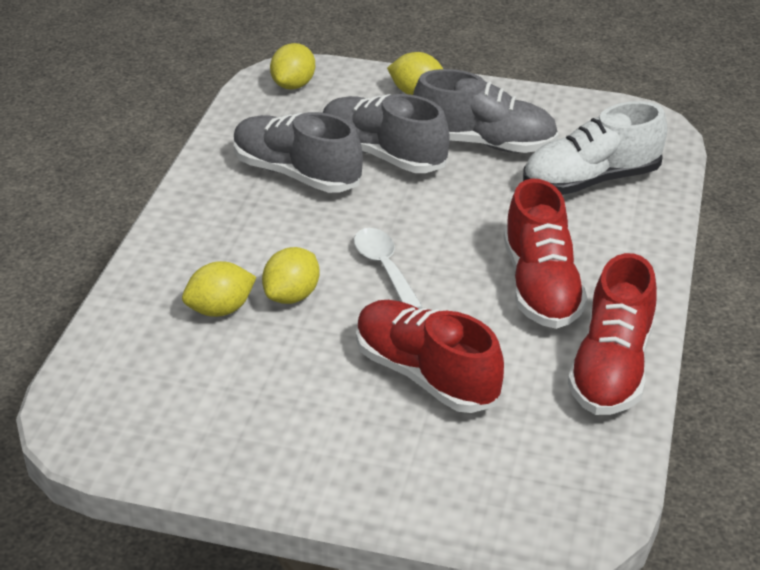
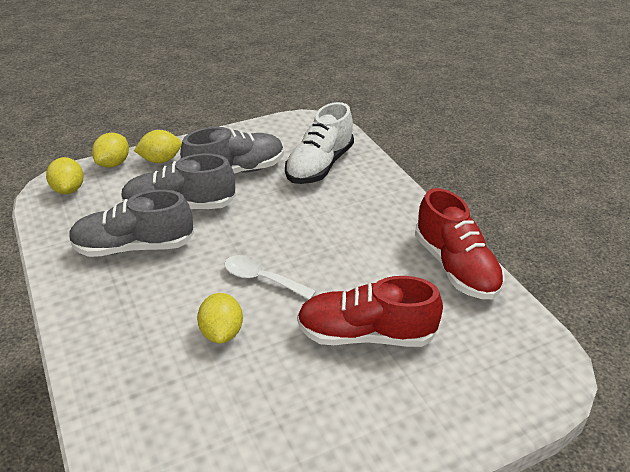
camera: 40 degrees left, 0 degrees up
yellow lemon [182,261,256,317] -> yellow lemon moved to [92,133,129,168]
red shoe [504,178,588,329] -> none

